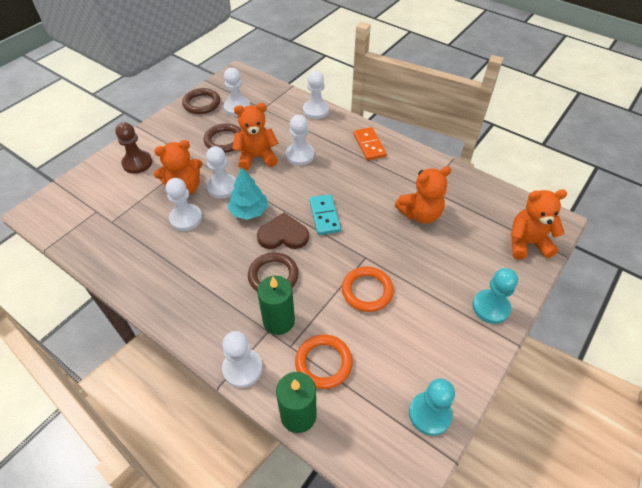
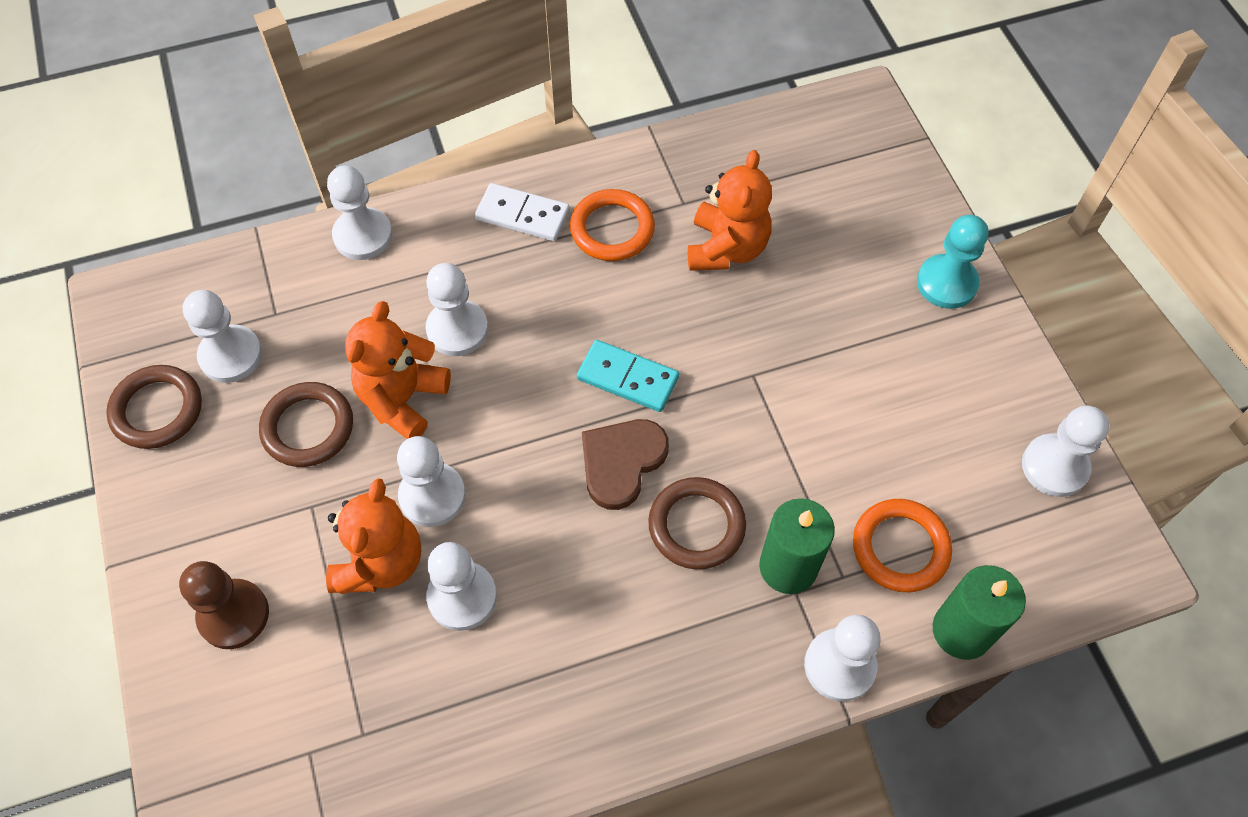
camera: 55 degrees left, 10 degrees up
turquoise tree [227,167,268,220] -> none
orange ring [342,266,394,312] -> orange ring moved to [570,189,655,261]
orange domino [353,127,387,160] -> white domino [475,183,570,241]
turquoise pawn [409,378,455,436] -> white pawn [1022,405,1109,497]
orange teddy bear [510,189,567,260] -> none

